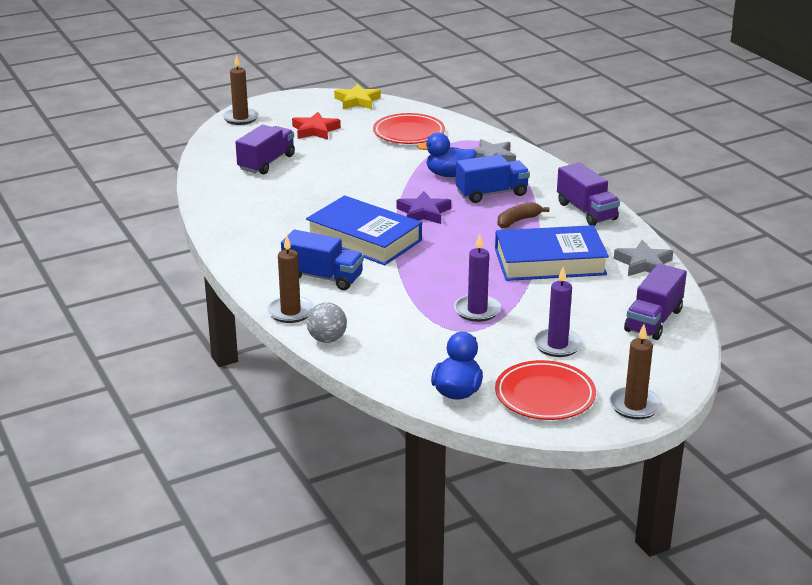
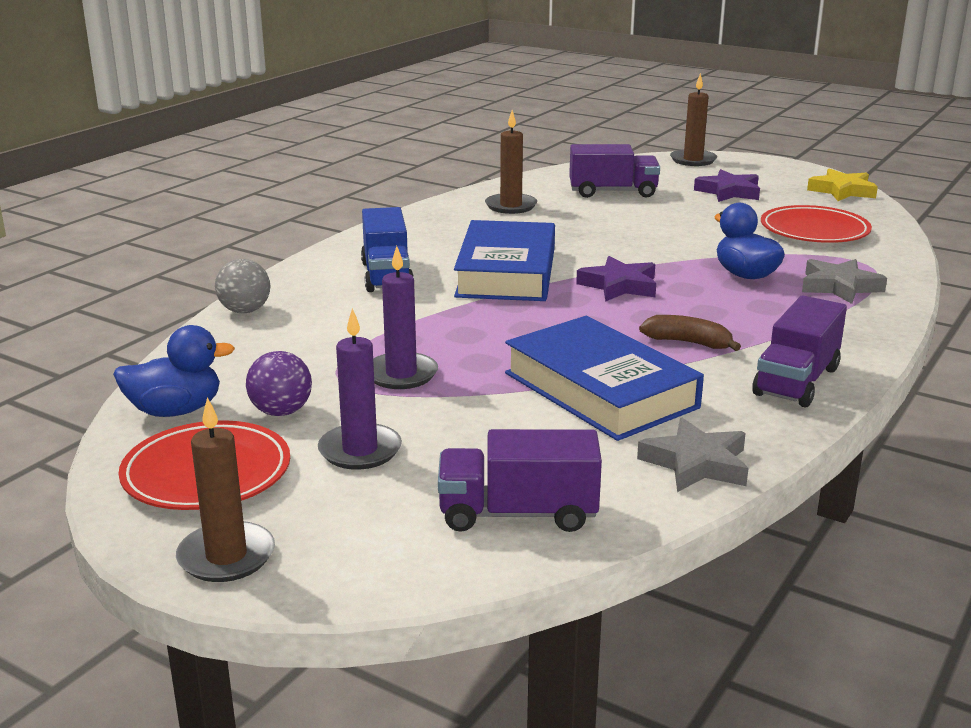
camera: 60 degrees right, 5 degrees down
brown candle [267,236,314,323] -> brown candle moved to [485,110,537,214]
red star [292,112,341,140] -> purple star [694,169,760,202]
blue truck [456,154,530,203] -> none
none -> purple ball [246,351,312,416]

